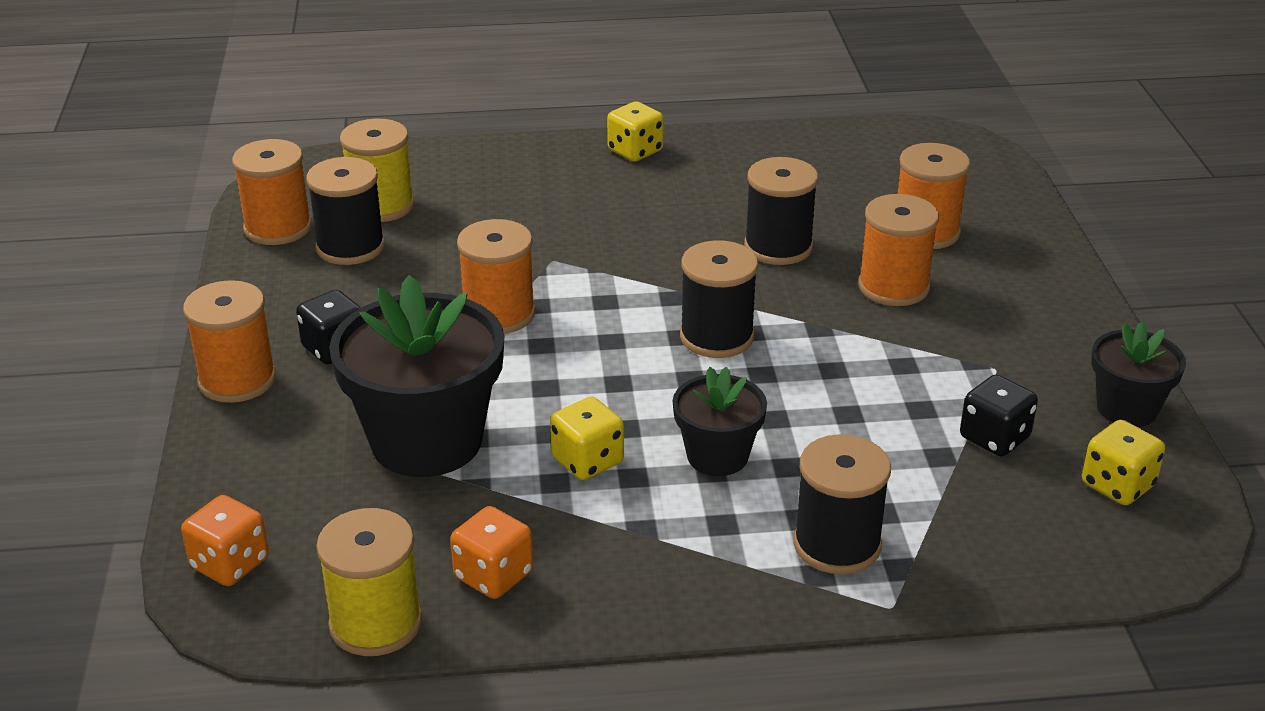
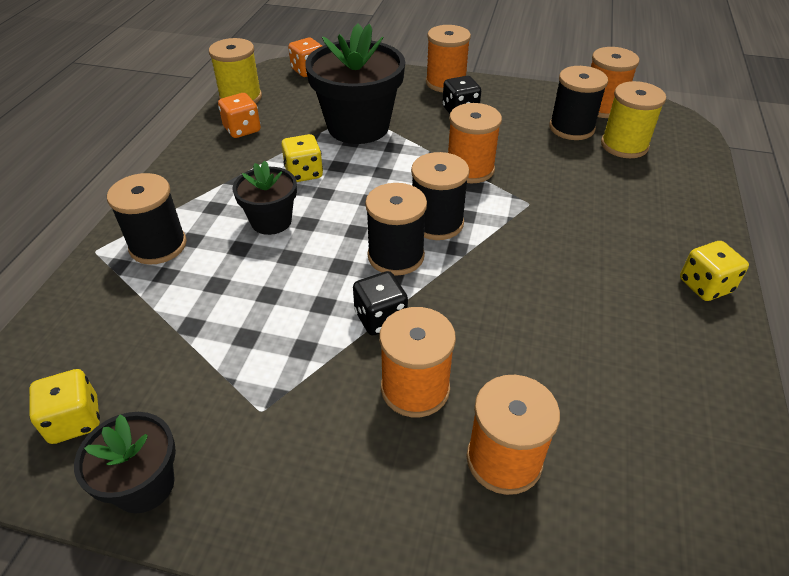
camera: 110 degrees right, 10 degrees up
black spool [744,157,818,265] -> black spool moved to [411,152,470,240]
black dice [960,375,1038,457] -> black dice moved to [353,271,408,336]

